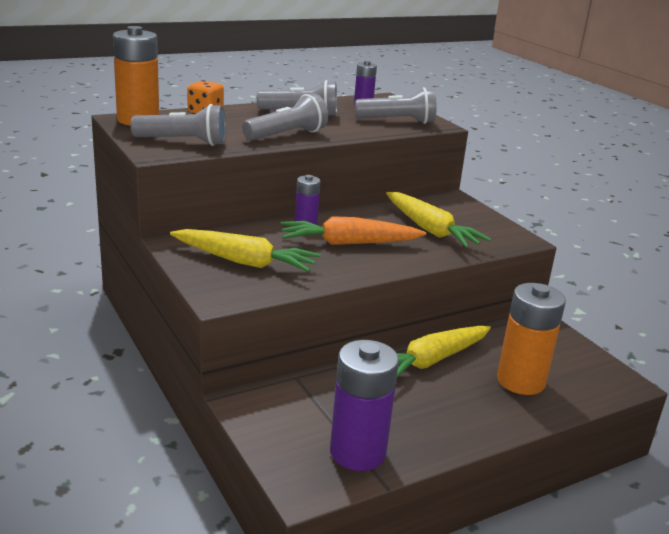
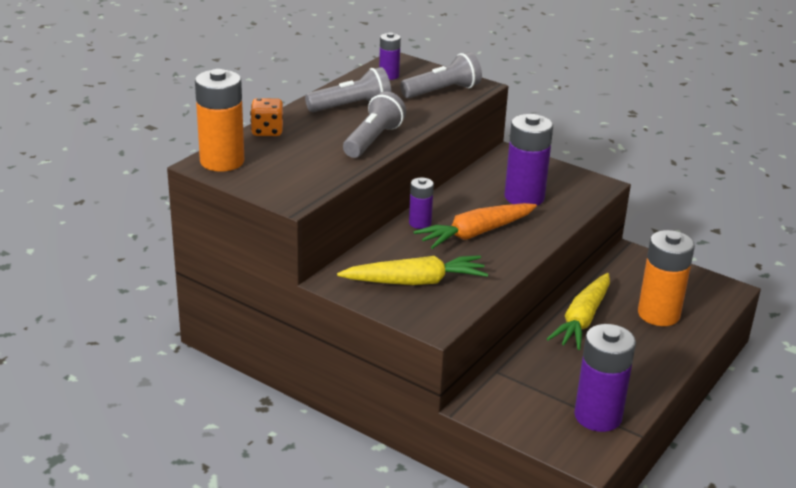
camera: 25 degrees left, 5 degrees up
grey flashlight [131,104,226,146] -> none
yellow carrot [386,192,491,248] -> purple battery [504,114,553,205]

